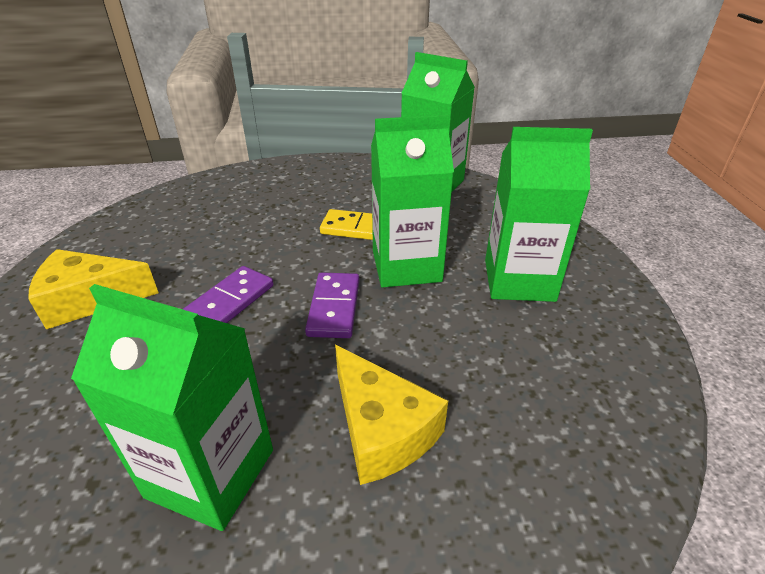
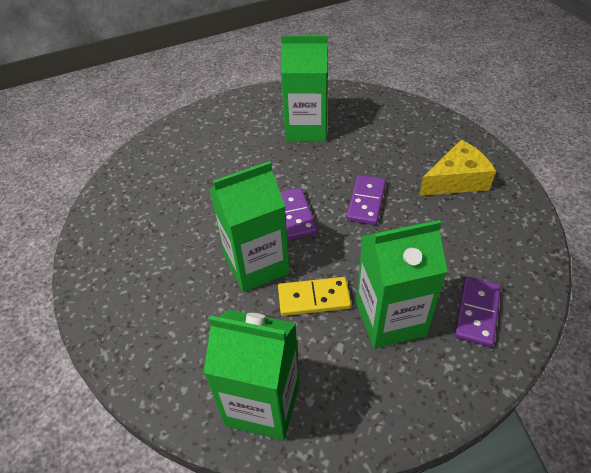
camera: 165 degrees right, 10 degrees up
yellow cheese [335,345,448,485] -> none
green carton [485,127,593,302] -> green carton moved to [356,220,448,349]
none -> purple domino [454,277,501,347]

